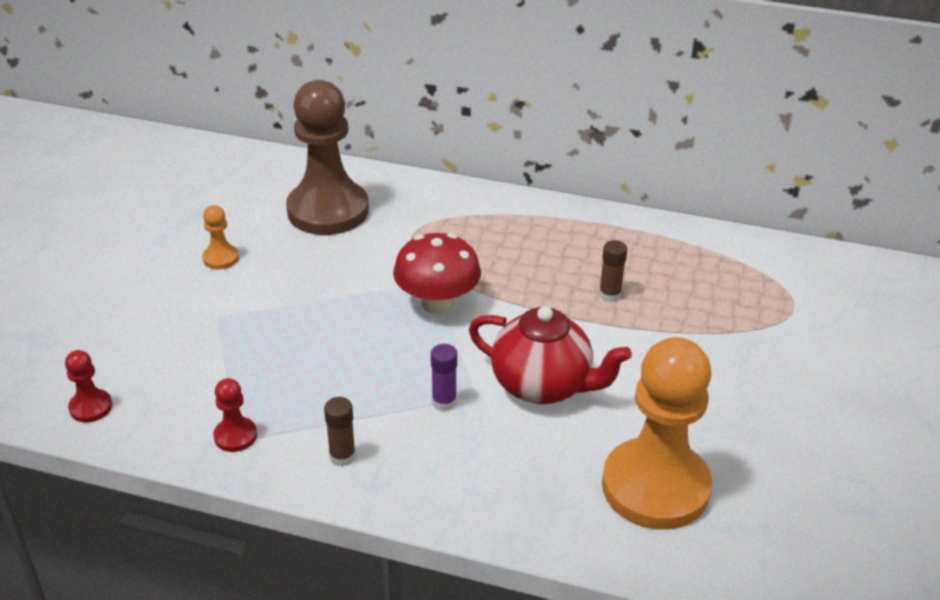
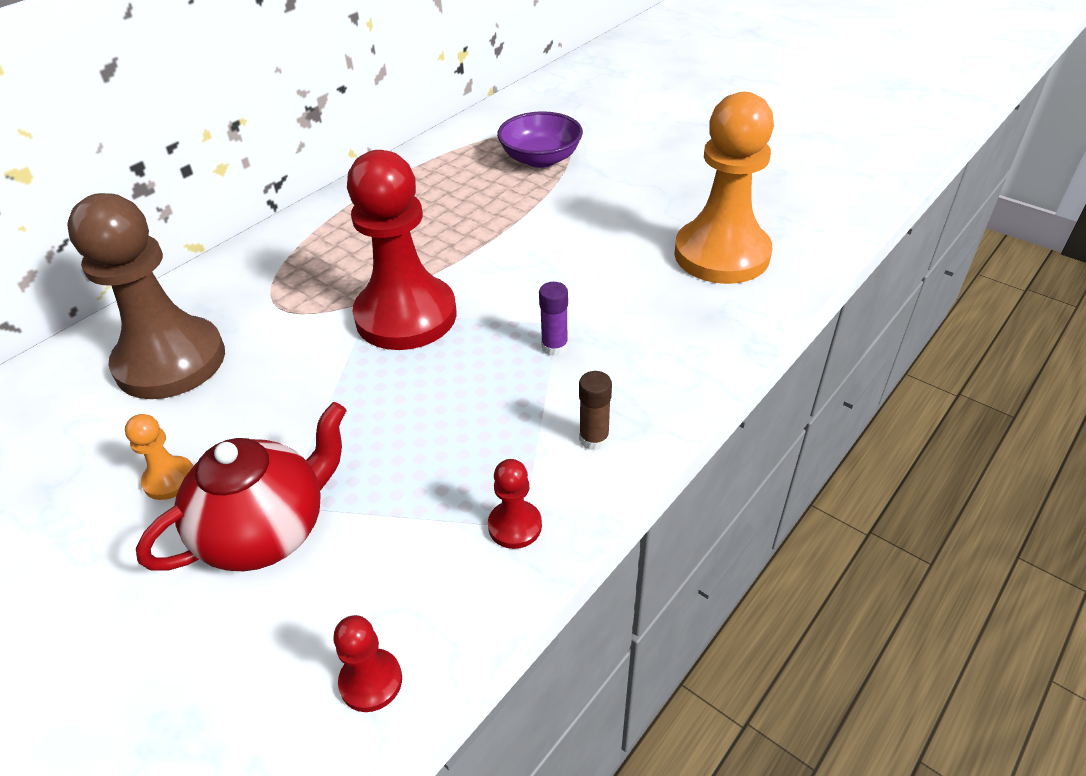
camera: 65 degrees left, 5 degrees up
red mushroom [393,233,481,314] -> red pawn [347,150,457,350]
red teapot [469,306,632,404] -> red teapot moved to [136,402,346,571]
brown glue stick [599,240,627,302] -> none
none -> purple bowl [497,111,583,168]

